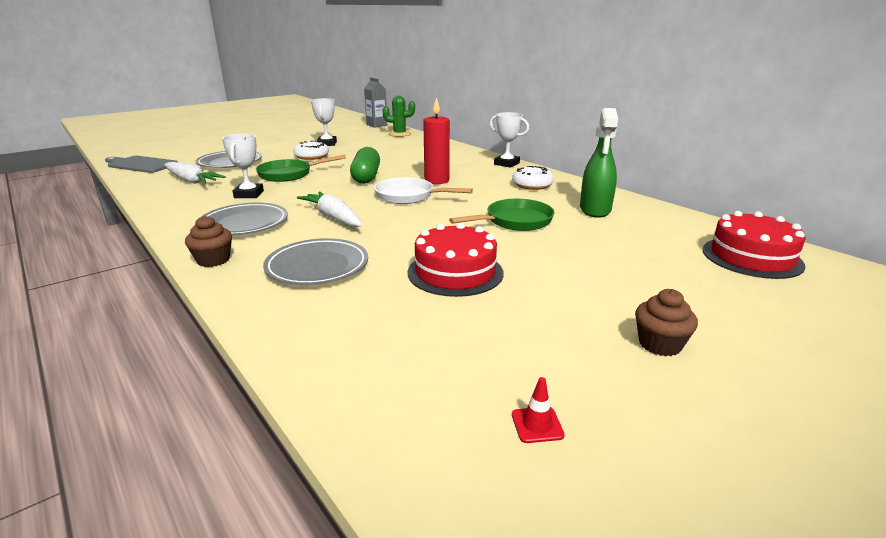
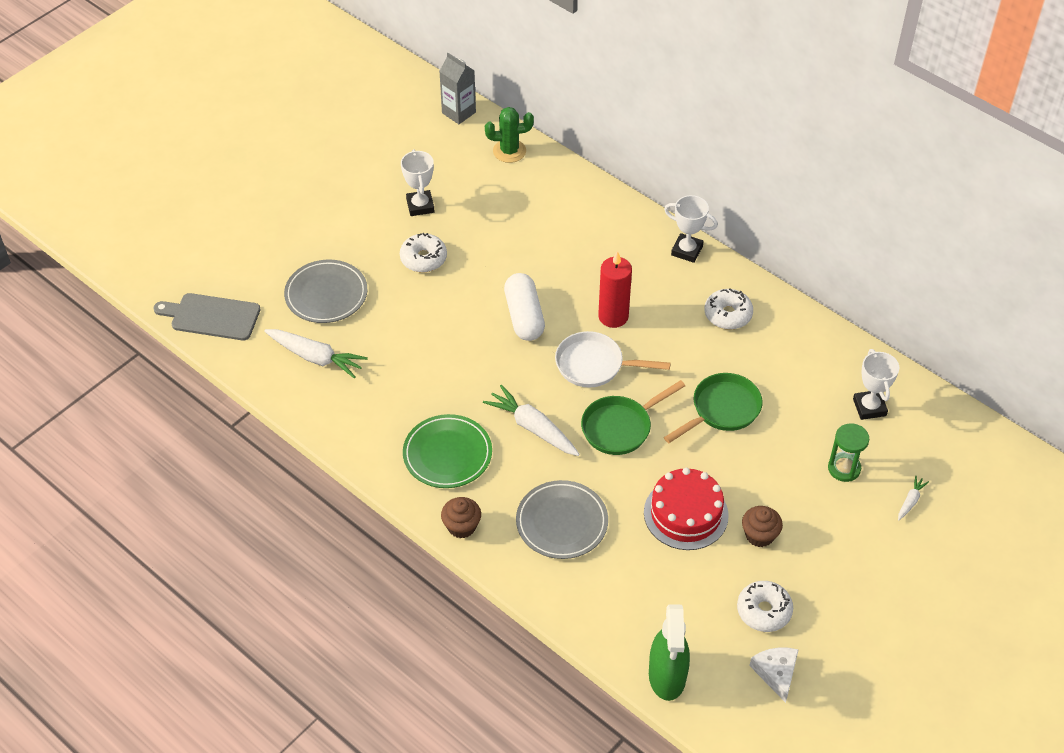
camera: 10 degrees left, 25 degrees up
grey plate [201,202,288,235] -> green plate [403,414,492,488]
white trophy [222,134,264,198] -> white trophy moved to [853,349,899,420]
green pan [256,155,346,182] -> green pan moved to [581,380,685,455]
green capsule [350,147,380,184] -> white capsule [504,273,545,341]
red traffic cone [512,377,565,443] -> white cheese [749,648,799,703]
green spray bottle [580,108,618,218] -> green spray bottle moved to [649,604,690,701]
brown cupcake [635,289,698,356] -> brown cupcake moved to [742,506,783,547]
red cake [702,211,806,279] -> none
none -> white donut [737,581,793,632]
none -> green hourglass [828,423,870,482]
none -> white carrot [898,476,929,520]

